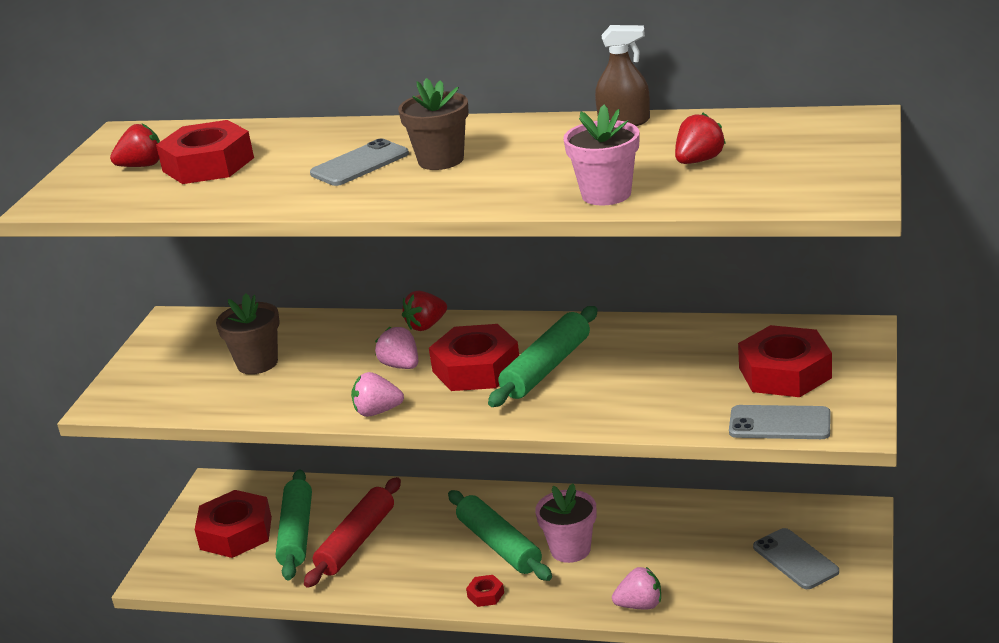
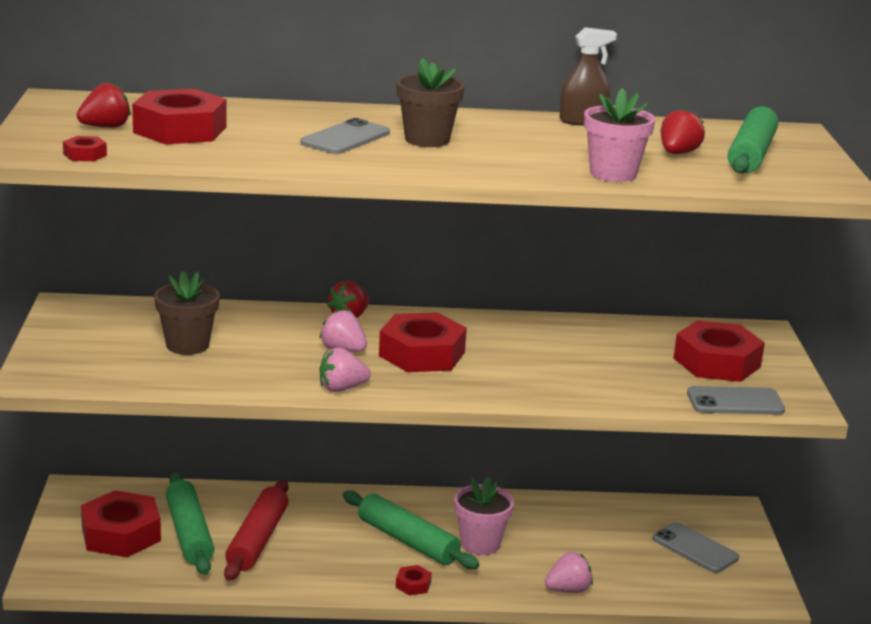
camera: 20 degrees left, 5 degrees down
green rolling pin [488,306,598,407] -> green rolling pin moved to [728,106,778,173]
none -> red nut [63,136,107,161]

